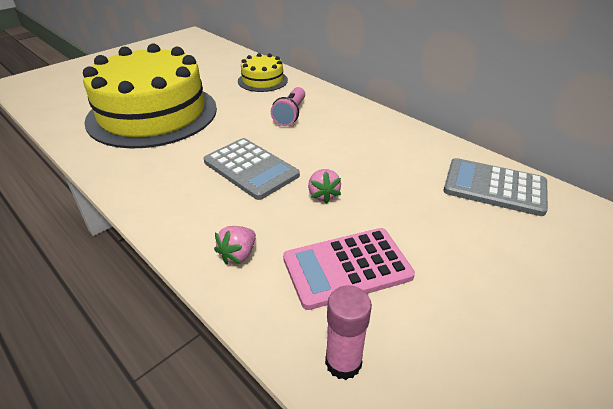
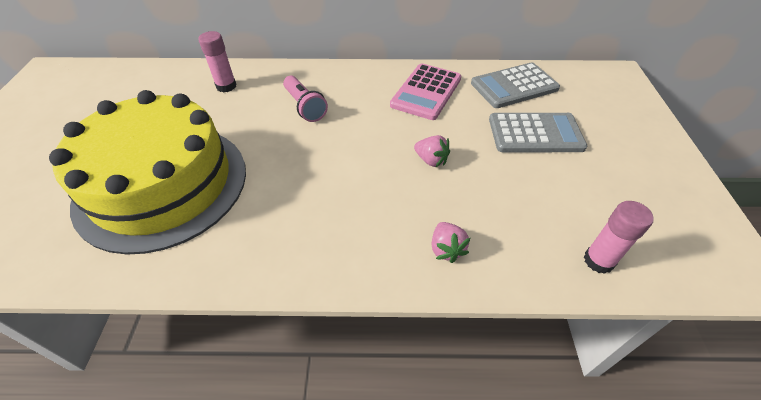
camera: 45 degrees left, 10 degrees up
grey calculator [204,138,300,200] -> grey calculator moved to [489,113,587,152]
yellow cake [238,53,288,92] -> pink glue stick [198,31,237,92]
pink calculator [283,228,415,310] -> pink calculator moved to [390,63,461,120]

